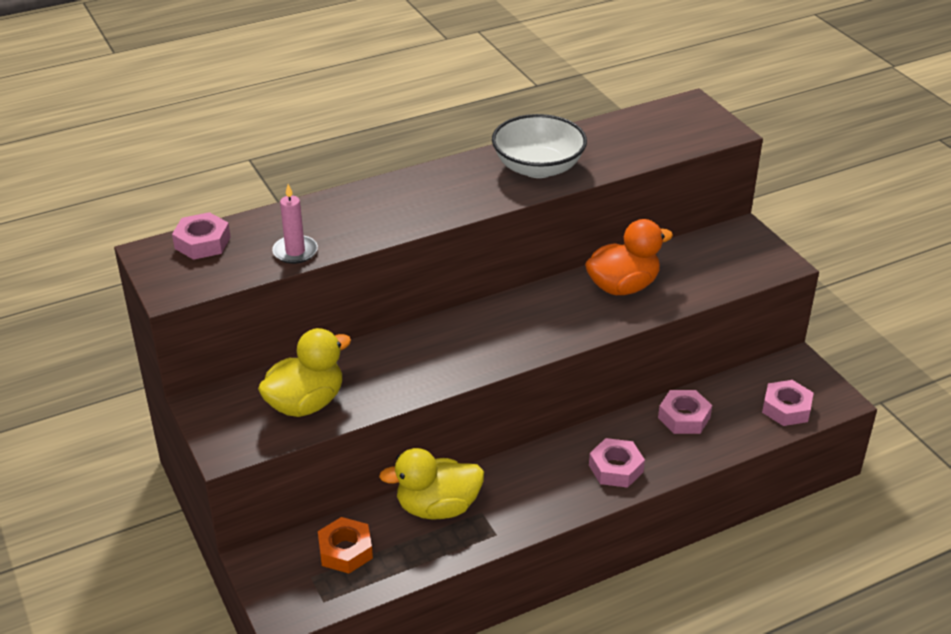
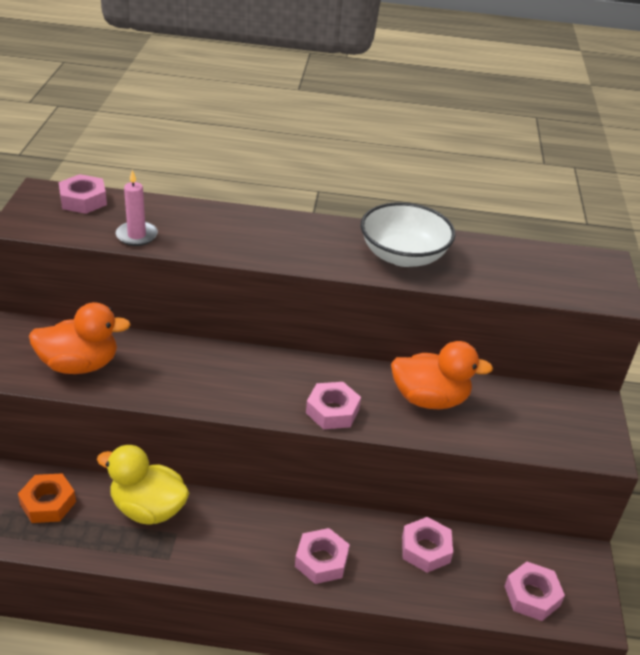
camera: 30 degrees right, 0 degrees up
yellow duck [258,328,351,417] -> orange duck [29,302,131,374]
none -> pink nut [306,382,361,429]

